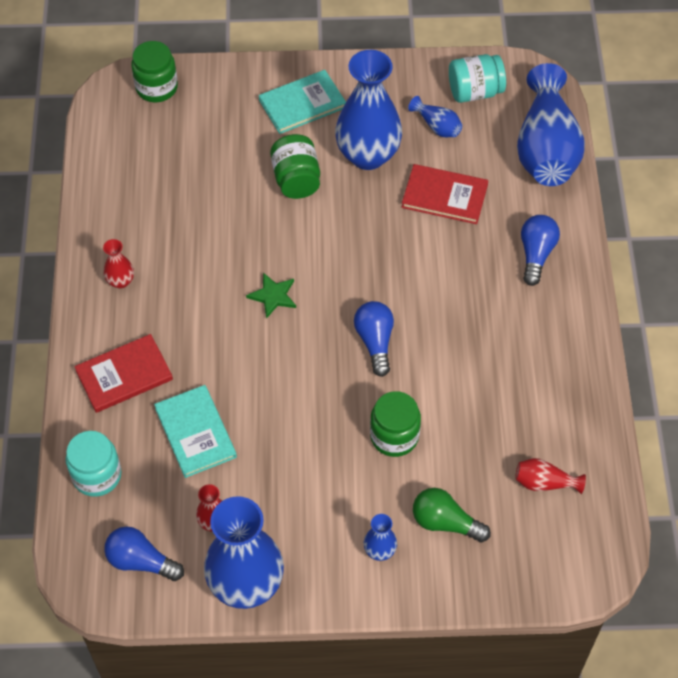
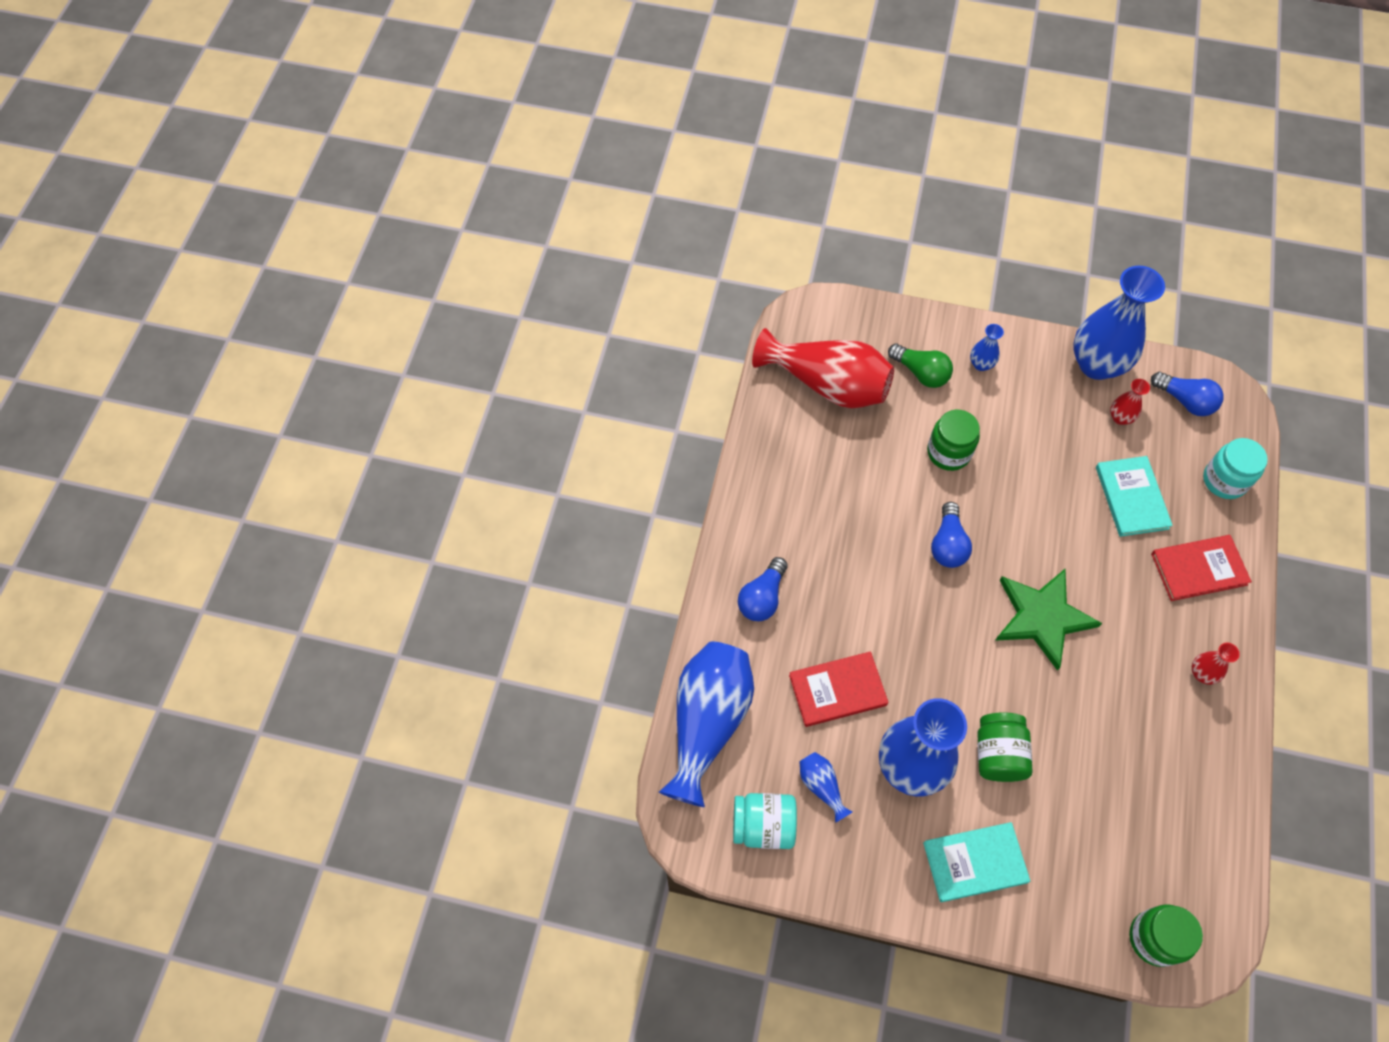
camera: 165 degrees left, 5 degrees up
green star [246,273,296,319] -> green star [995,569,1102,671], size x1.99
red book [402,164,488,224] -> red book turned 45 degrees counterclockwise [789,651,889,727]
red vase [515,458,586,494] -> red vase [752,328,894,408], size x2.30

